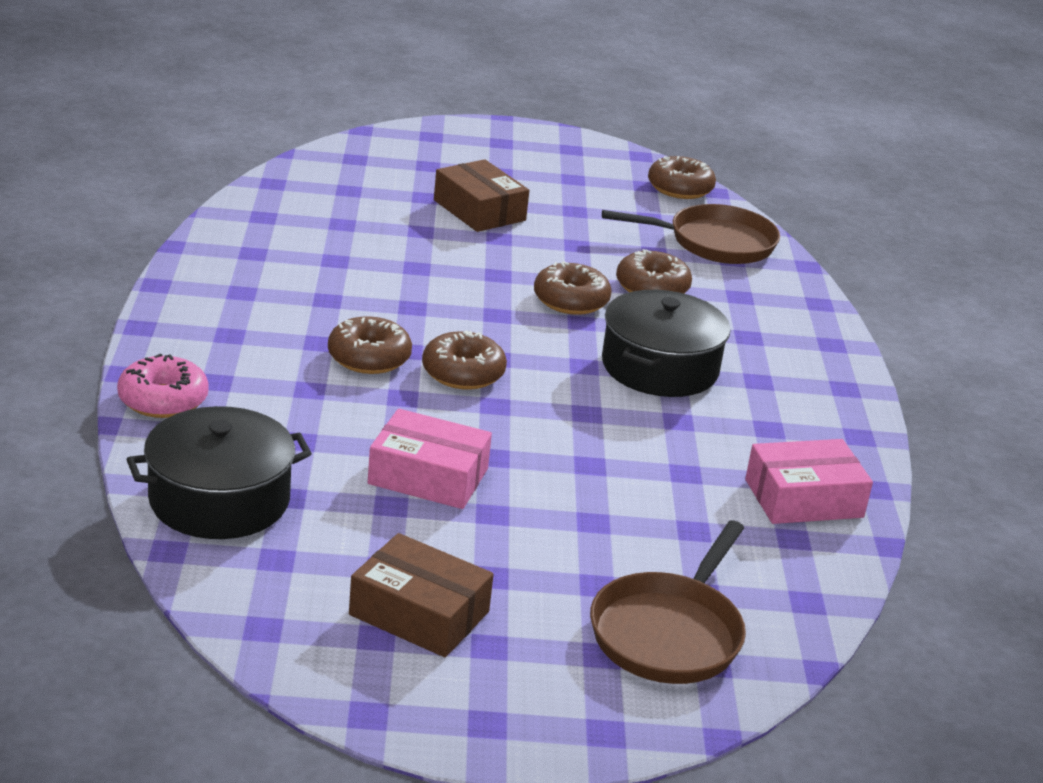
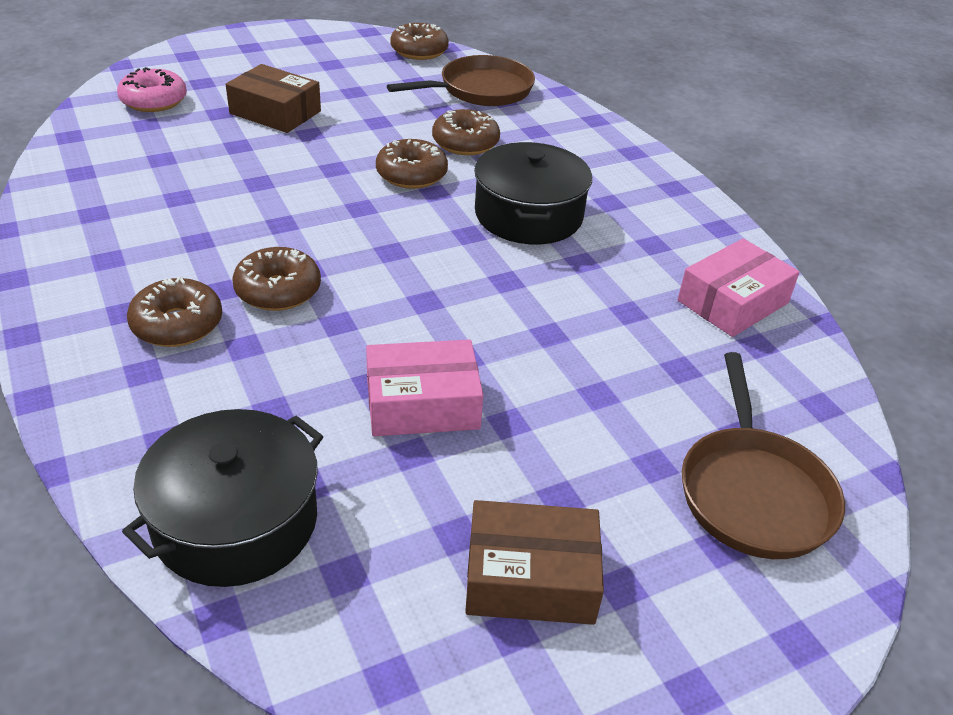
camera: 25 degrees left, 10 degrees up
pink donut [117,353,209,418] -> pink donut moved to [117,67,187,112]
brown donut [422,331,507,390] -> brown donut moved to [127,277,222,347]

